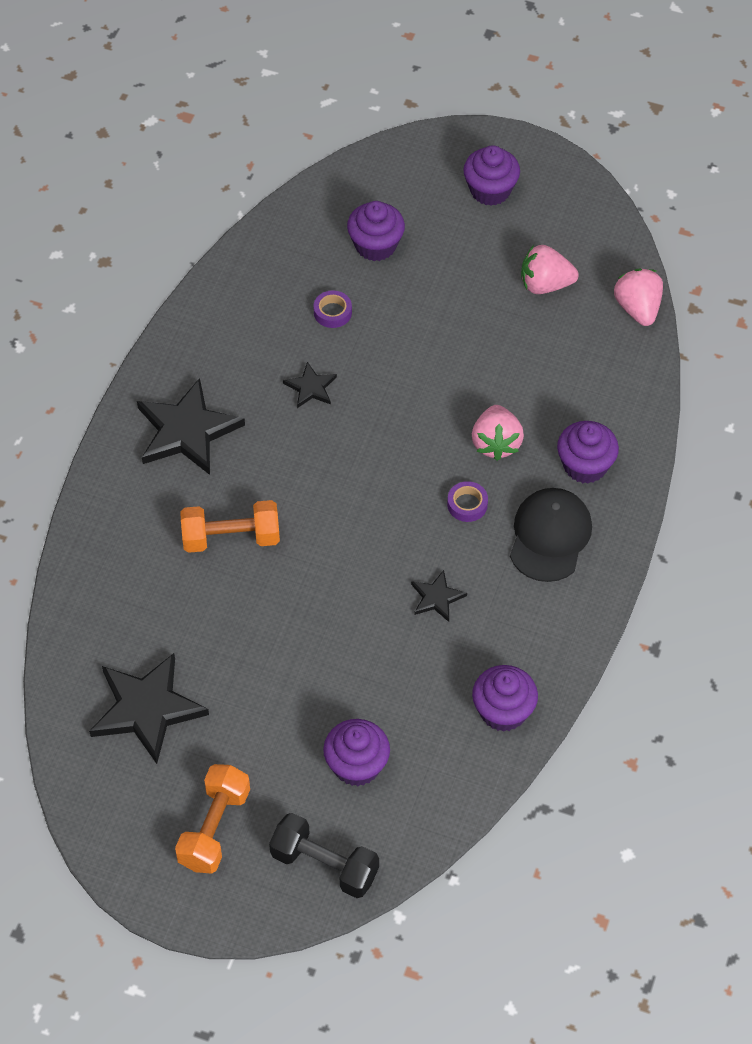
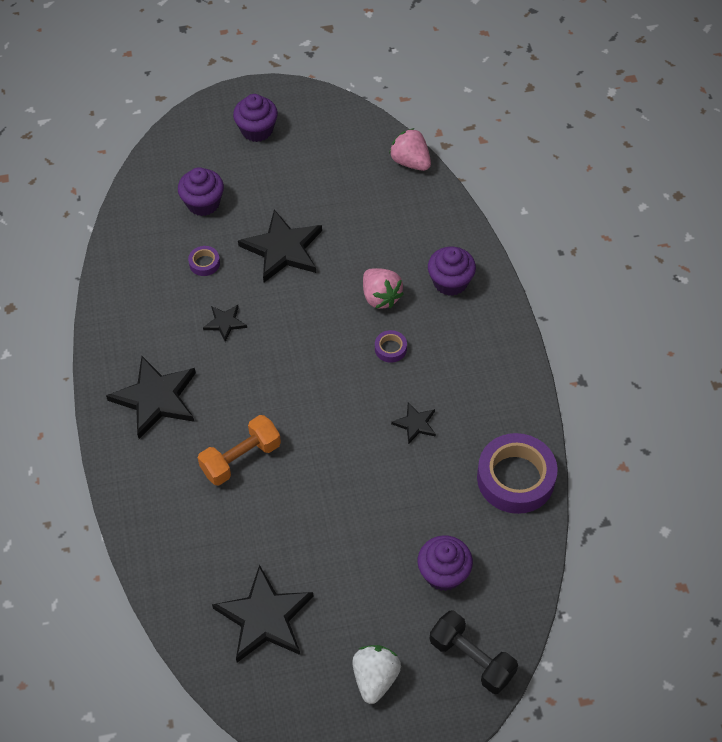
camera: 30 degrees left, 0 degrees up
orange dumbbell [175,764,250,874] -> white strawberry [352,645,401,704]
black dumbbell [269,813,379,898] -> black dumbbell turned 45 degrees clockwise [430,611,518,694]
purple cupcake [472,665,538,732] -> purple tape [477,433,558,514]
black cap [510,488,592,582] -> none
pink strawberry [521,245,579,294] -> none
none -> black star [238,210,322,282]

